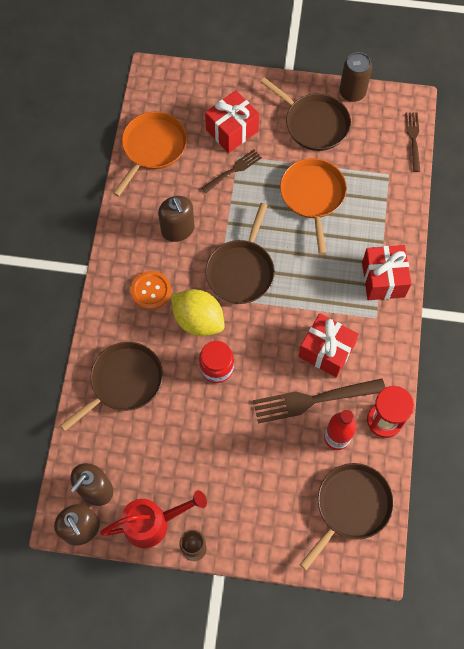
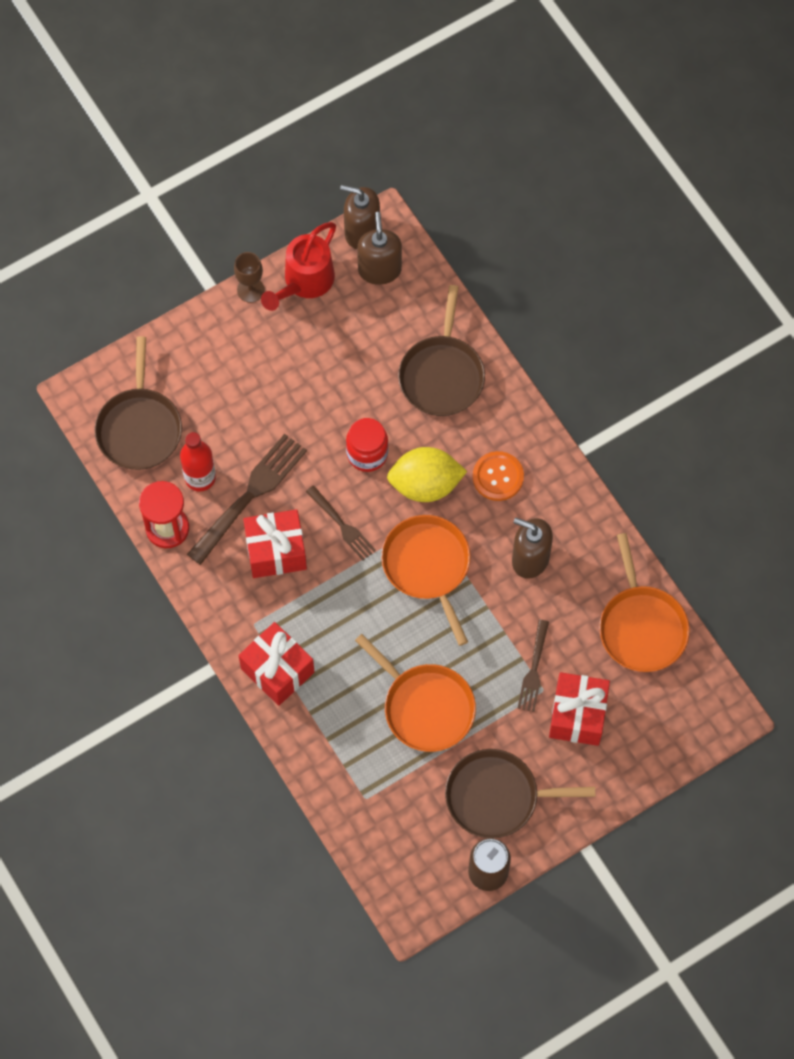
camera: 140 degrees right, 0 degrees up
brown pan [205,203,275,304] -> orange pan [381,515,471,646]
brown fork [405,113,420,172] -> brown fork moved to [306,485,376,560]

